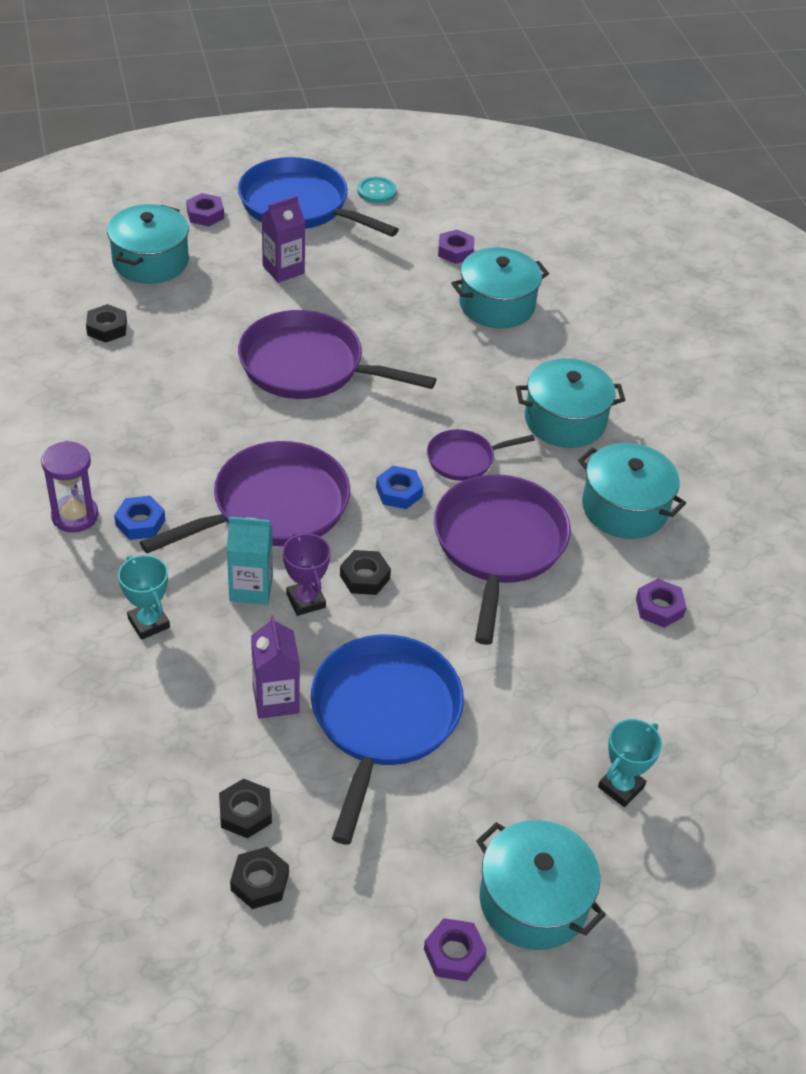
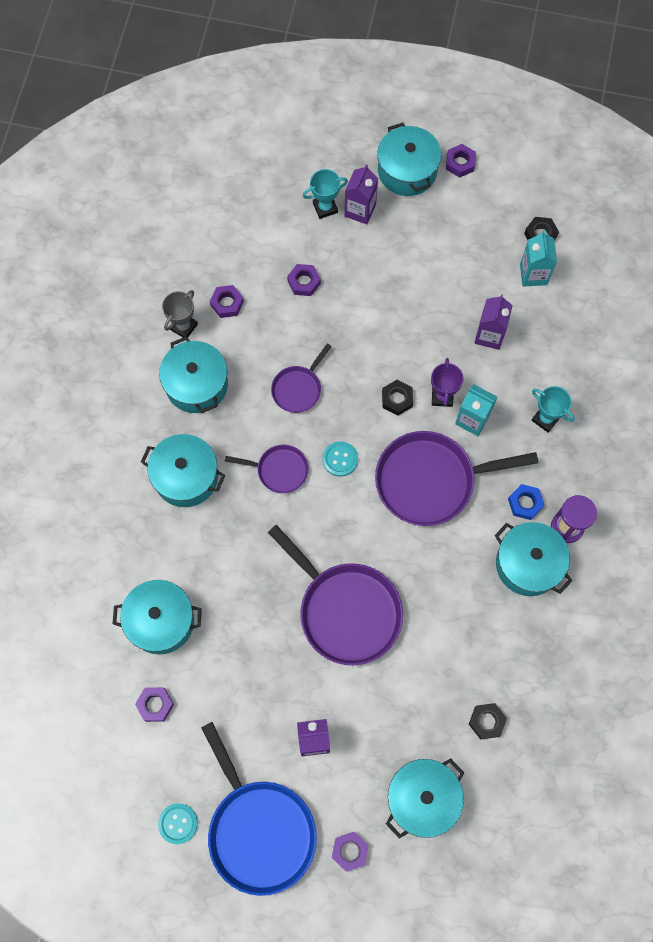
camera: 150 degrees left, 25 degrees up
turquoise trophy [118,555,170,640] -> turquoise trophy turned 45 degrees counterclockwise [531,386,574,432]
black nut [219,778,272,838] -> turquoise carton [520,230,557,286]
blue pan [311,634,464,844] -> none
blue nut [376,466,423,509] -> turquoise button [323,441,358,477]
purple pan [434,474,570,645] -> purple pan [271,343,332,413], size x0.52
none -> grey trophy [162,290,198,338]
none -> purple nut [287,264,321,296]
none -> purple carton [344,164,378,224]
none -> turquoise pot [495,522,572,596]

